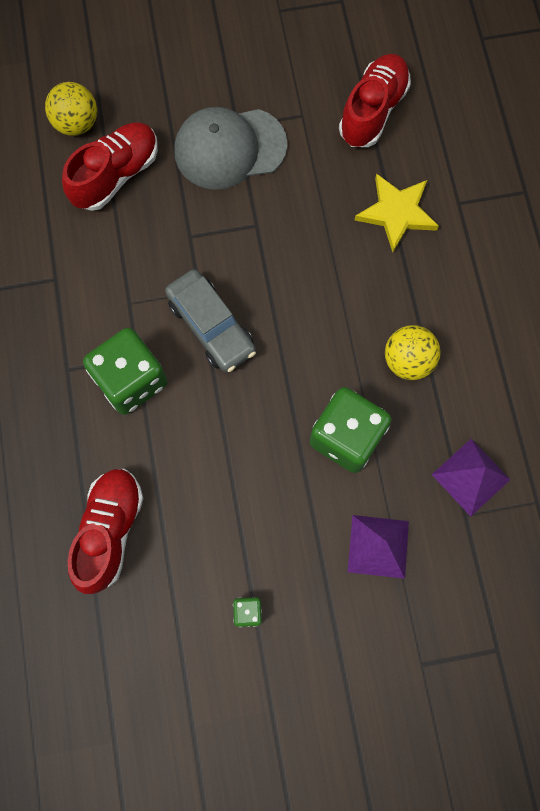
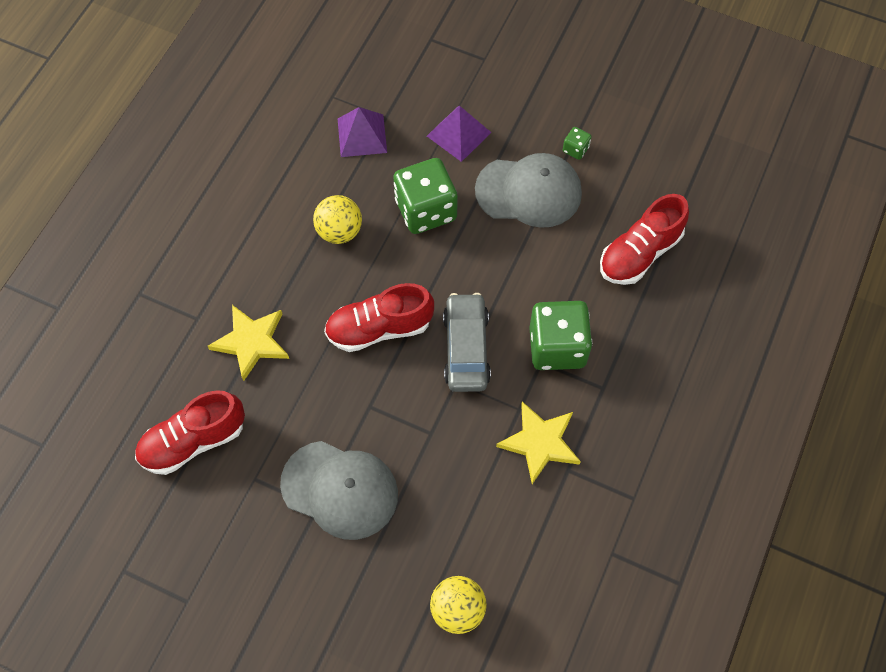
camera: 145 degrees left, 10 degrees down
red shoe [62,122,158,211] -> red shoe moved to [324,283,434,352]
none -> grey cap [475,153,582,228]
none -> yellow star [496,402,581,484]

